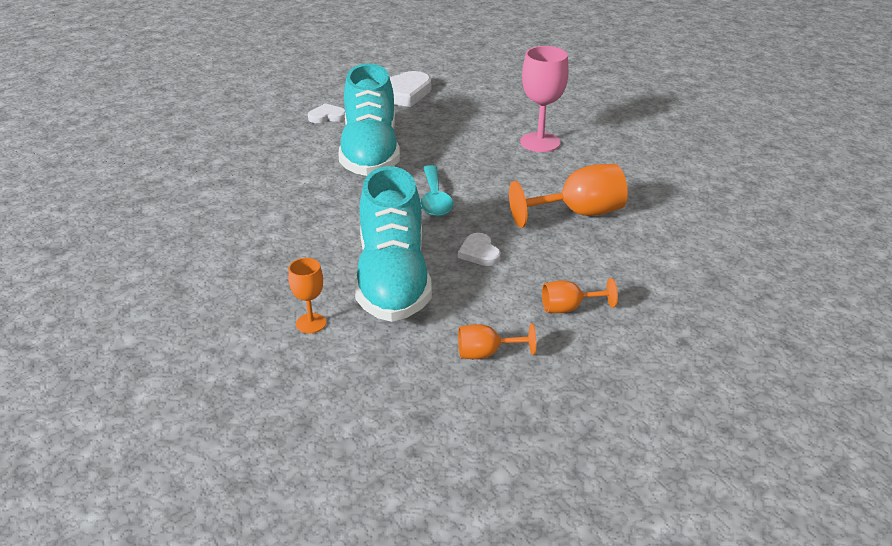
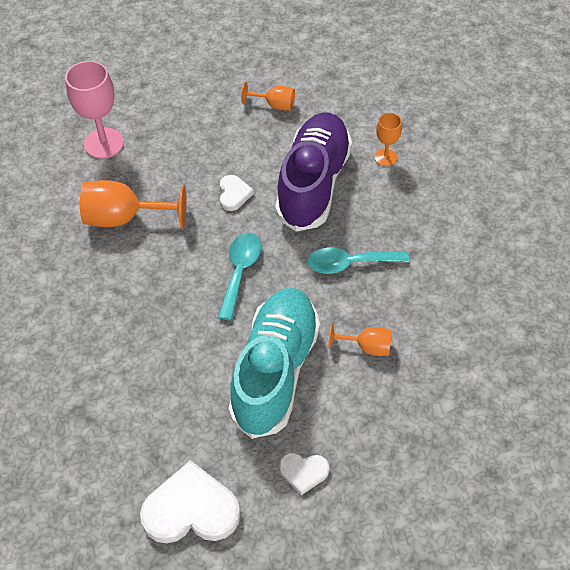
camera: 160 degrees left, 20 degrees up
turquoise shoe [355,166,432,322] -> purple shoe [275,112,352,232]
pink goblet [520,46,569,152] -> pink goblet moved to [65,61,124,159]
orange goblet [542,278,618,313] -> orange goblet moved to [328,323,392,356]
none -> turquoise spoon [307,248,409,274]

